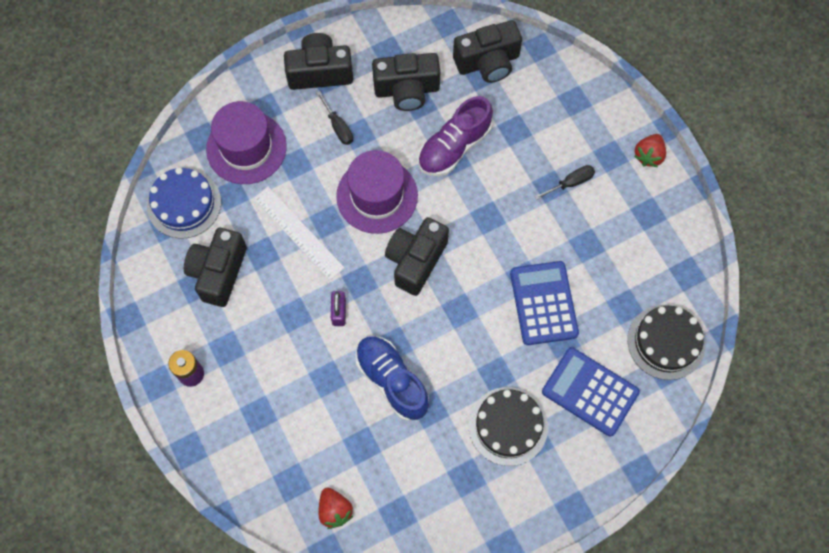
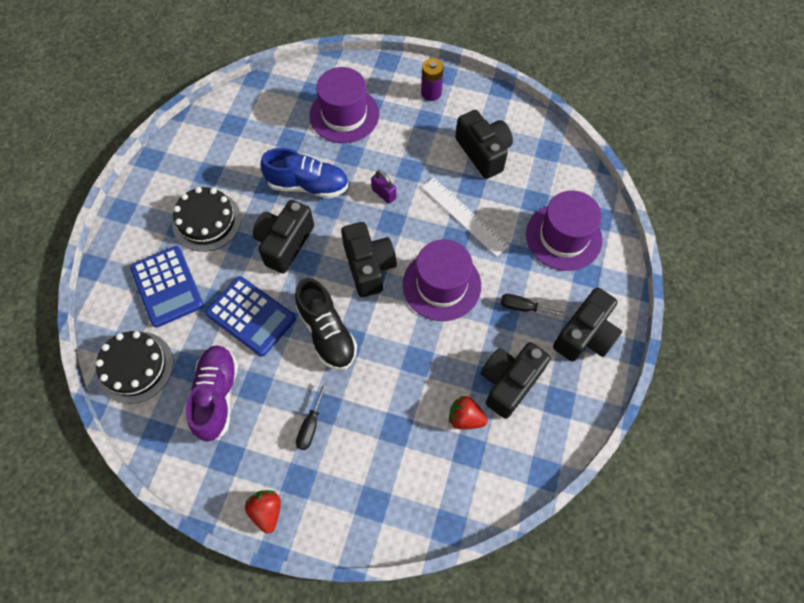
camera: 135 degrees right, 5 degrees down
blue cake [147,167,221,239] -> none
white ruler [254,187,345,280] -> white ruler turned 45 degrees clockwise [421,178,509,257]
red strawberry [318,488,353,529] -> red strawberry moved to [449,396,488,429]
purple shoe [418,96,493,176] -> purple shoe moved to [186,345,238,442]
black camera [453,20,522,83] -> black camera moved to [253,200,314,274]
blue calculator [542,347,640,437] -> blue calculator turned 75 degrees clockwise [130,246,203,327]
none -> black shoe [295,278,357,370]
none -> purple hat [309,67,379,143]

